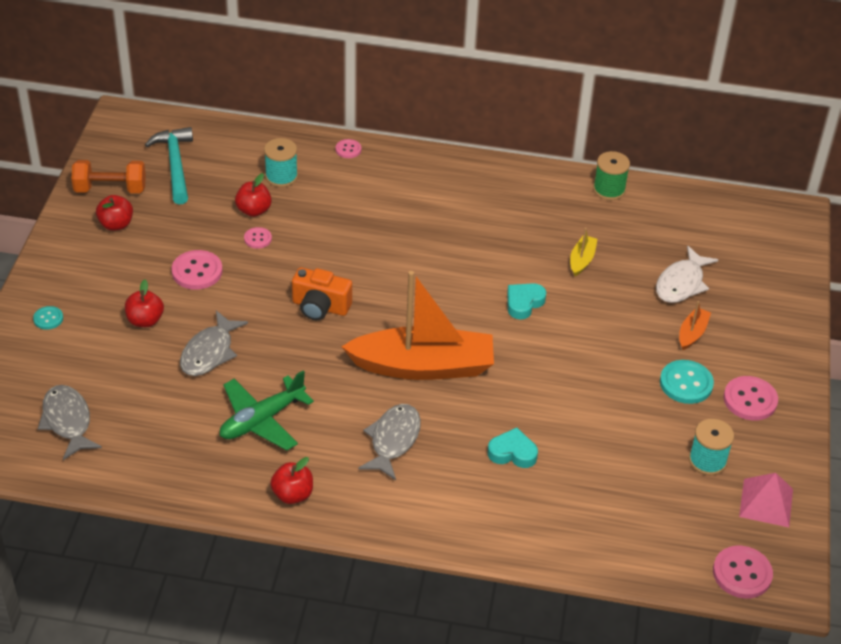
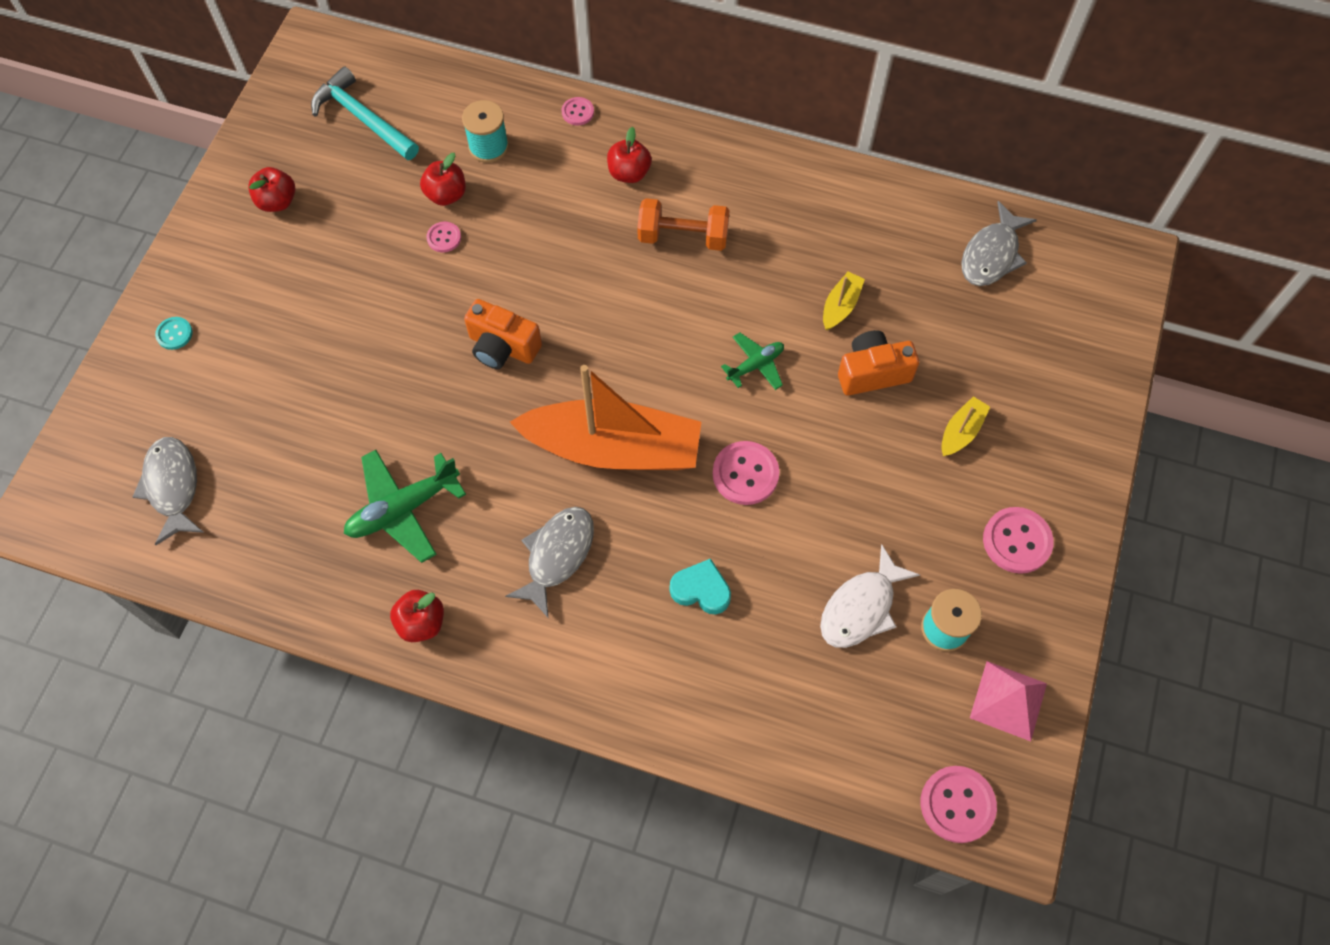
camera: 10 degrees right, 20 degrees up
orange dumbbell [71,160,146,193] -> orange dumbbell moved to [637,198,730,251]
red apple [125,279,164,327] -> red apple moved to [607,127,652,183]
turquoise hammer [145,127,193,204] -> turquoise hammer turned 45 degrees counterclockwise [311,66,419,160]
pink button [171,250,223,290] -> pink button moved to [713,441,779,505]
grey fish [180,310,248,376] -> grey fish moved to [961,201,1036,286]
turquoise heart [507,283,546,320] -> green plane [721,332,784,390]
green spool [593,151,630,200] -> none
white fish [656,246,718,303] -> white fish moved to [820,544,920,648]
turquoise button [660,360,714,404] -> none
orange boat [679,301,711,350] -> yellow boat [941,396,990,456]
none -> orange camera [838,330,919,396]

